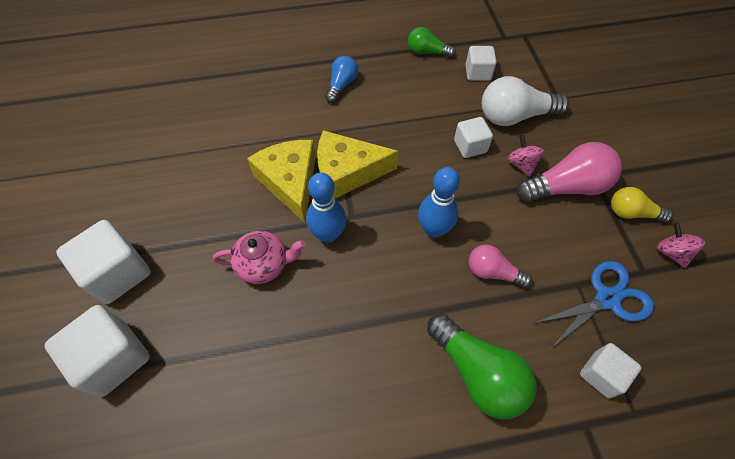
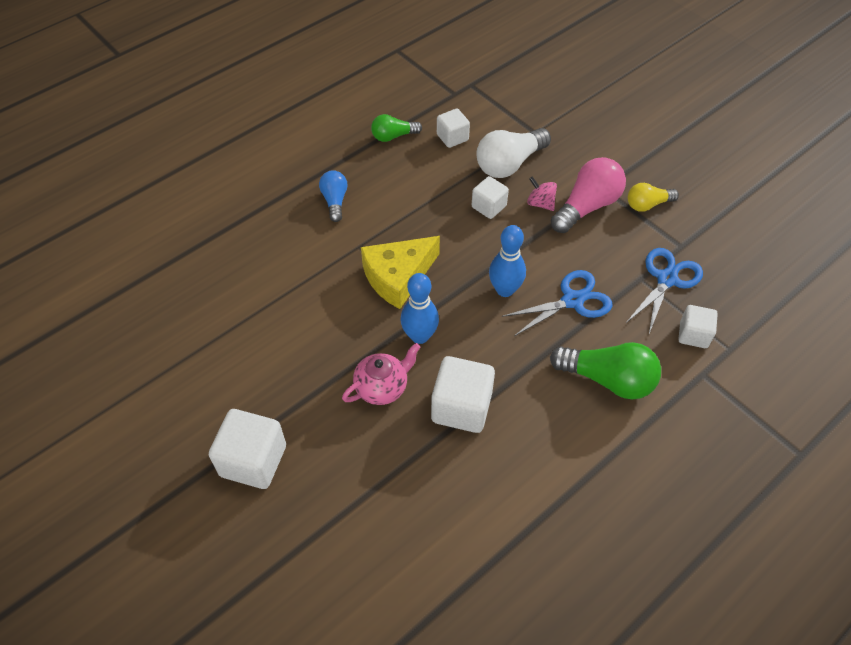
camera: 30 degrees left, 5 degrees down
white cube [45,305,150,397] -> white cube moved to [431,356,495,433]
yellow cheese [247,140,316,223] -> none
pink light bulb [469,244,532,288] -> blue scissors [502,270,613,336]
pink spinning top [657,222,705,268] -> none

